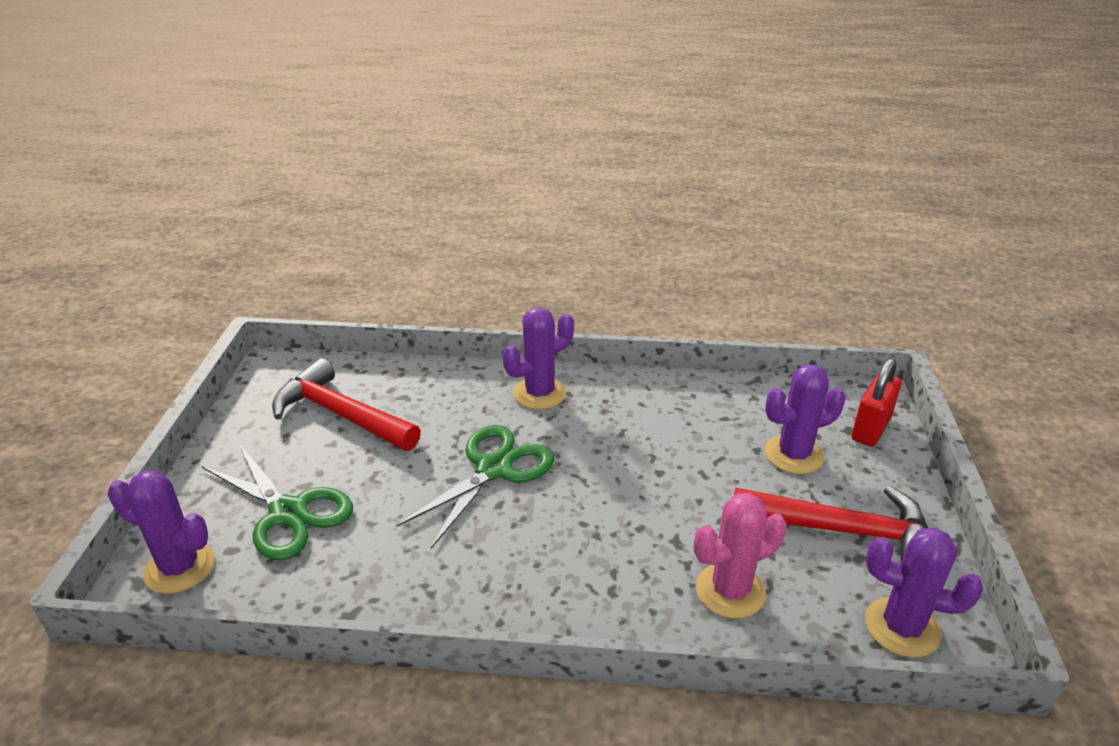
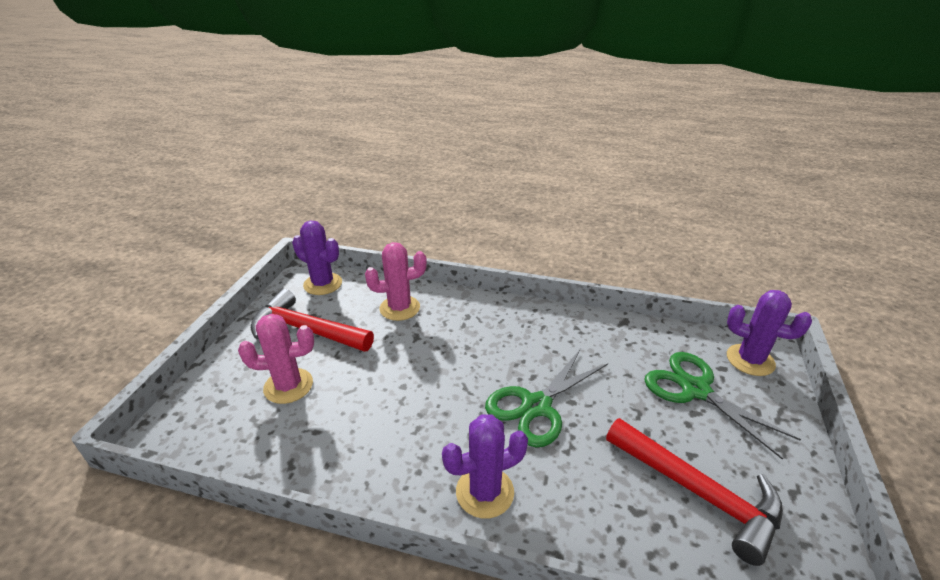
camera: 170 degrees left, 0 degrees up
purple cactus [765,364,846,474] -> pink cactus [238,314,314,404]
red padlock [852,358,902,447] -> none

